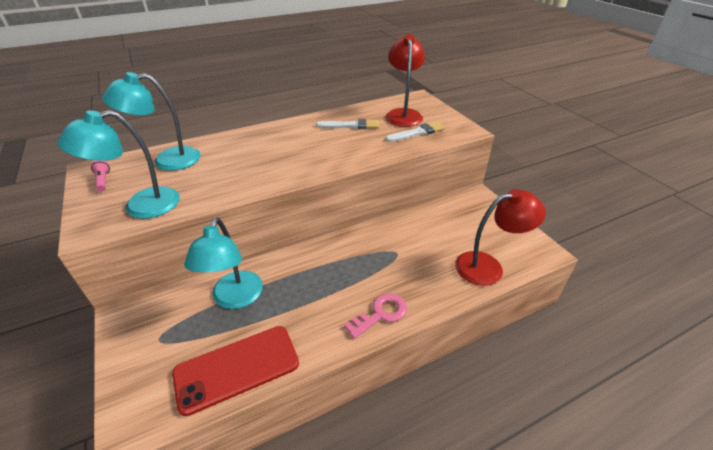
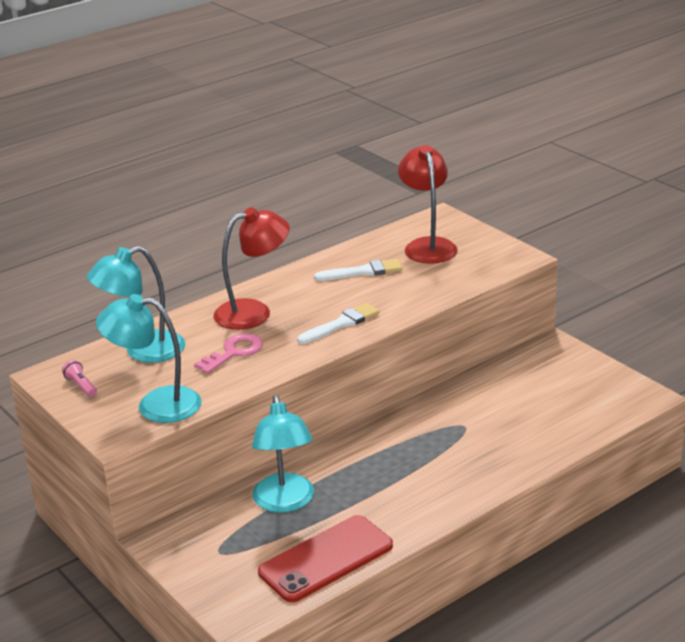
camera: 10 degrees left, 10 degrees down
turquoise lamp [57,110,180,219] -> turquoise lamp turned 45 degrees clockwise [96,294,202,423]
pink key [344,293,407,339] -> pink key moved to [194,333,263,373]
white brush [385,121,445,142] -> white brush moved to [297,303,379,344]
red lamp [455,189,546,286] -> red lamp moved to [213,207,290,330]

